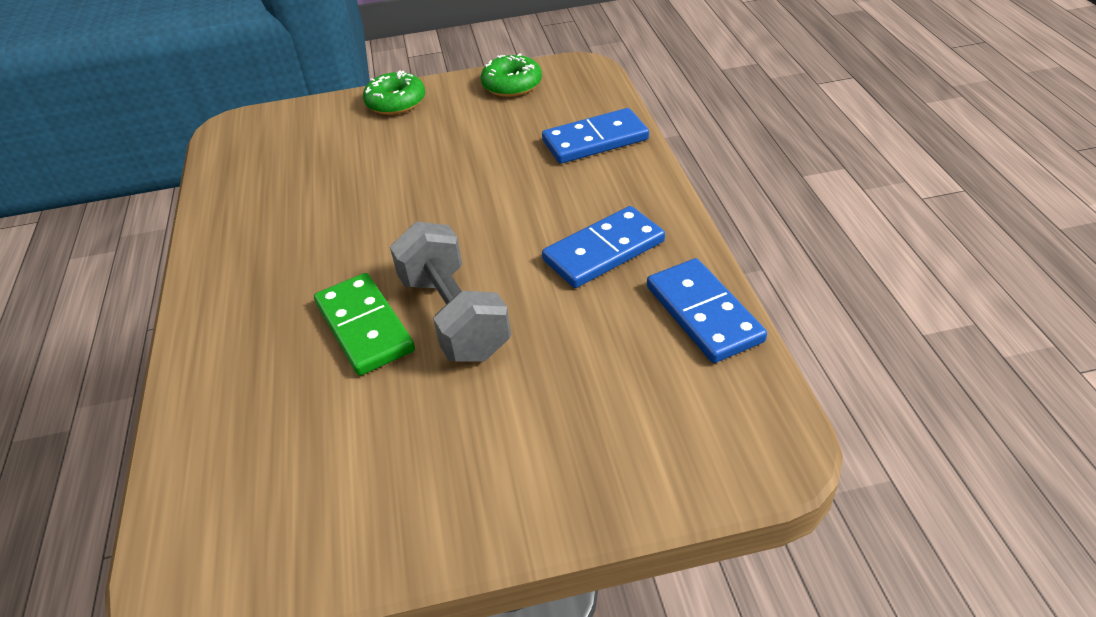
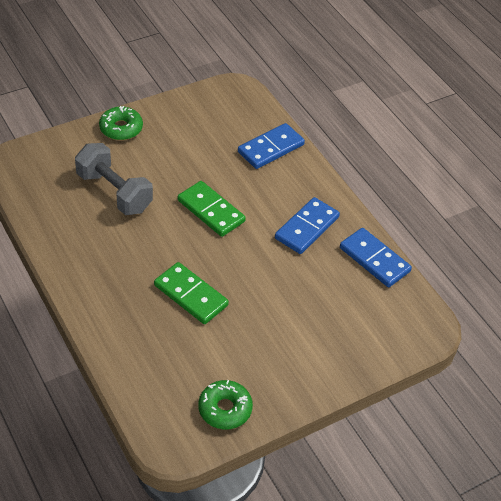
camera: 25 degrees left, 5 degrees up
grey dumbbell [390,222,511,361] -> grey dumbbell moved to [75,143,153,215]
green donut [481,53,542,97] -> green donut moved to [198,380,253,429]
none -> green domino [178,181,246,237]

